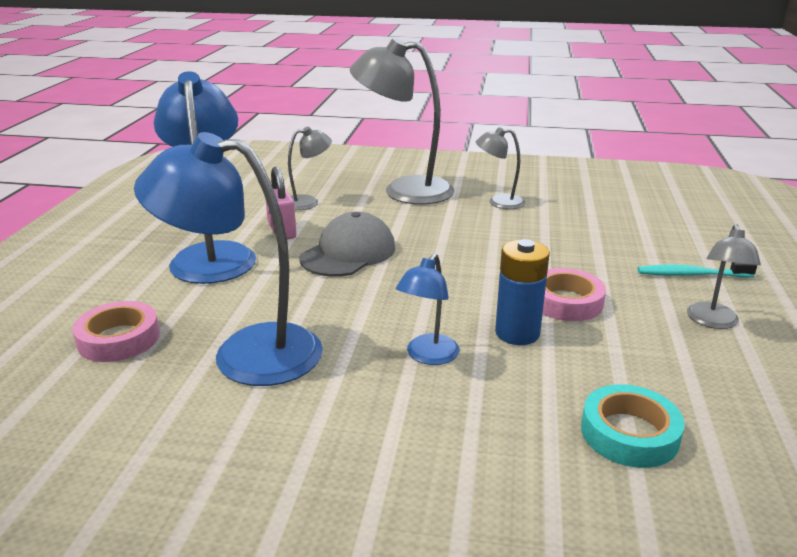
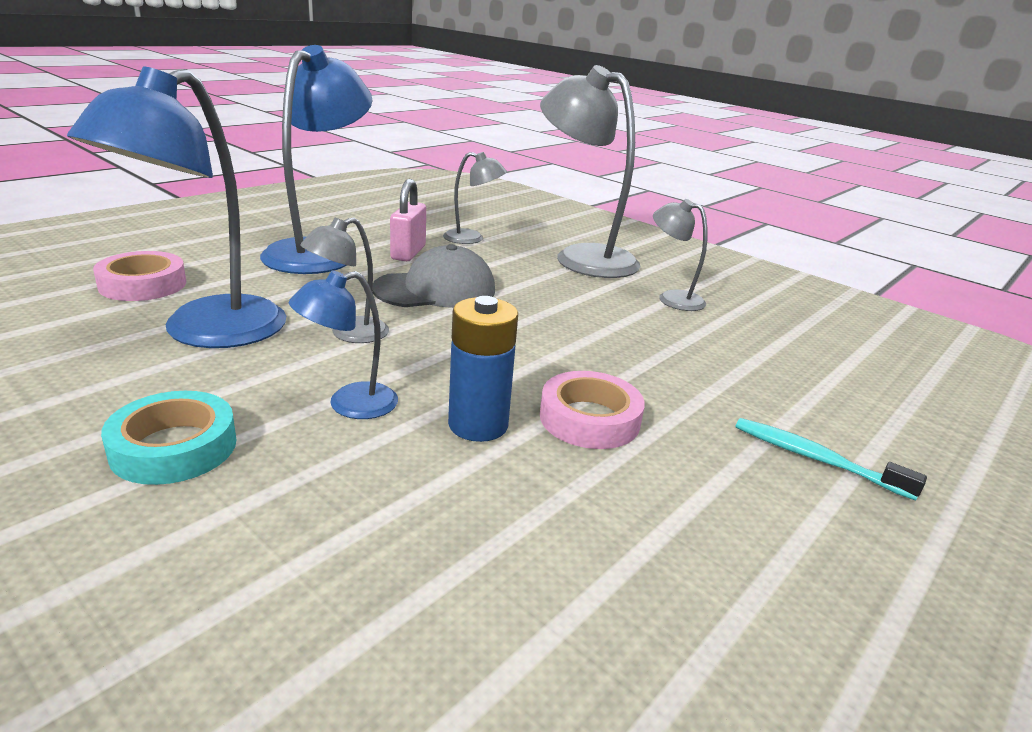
camera: 30 degrees right, 0 degrees up
blue lamp [134,132,323,386] -> blue lamp turned 105 degrees counterclockwise [67,66,286,348]
turquoise tape [581,384,685,468] -> turquoise tape moved to [101,391,236,485]
grey lamp [687,224,761,329] -> grey lamp moved to [300,217,389,343]

